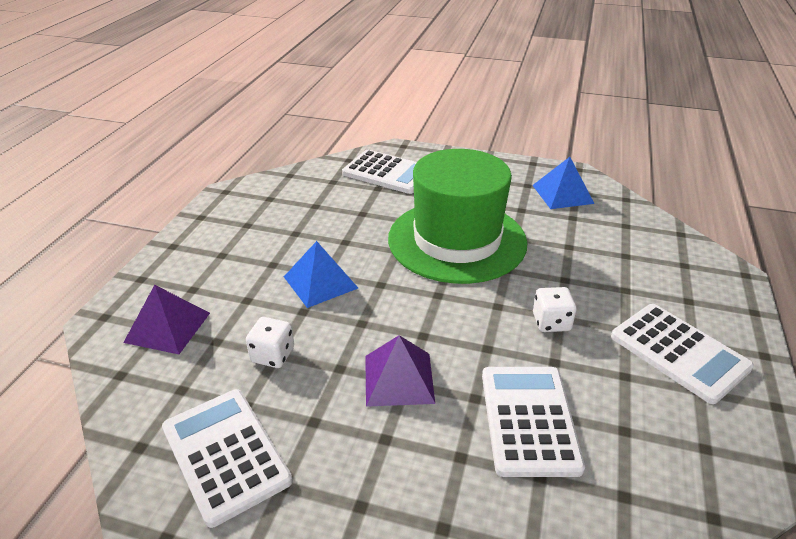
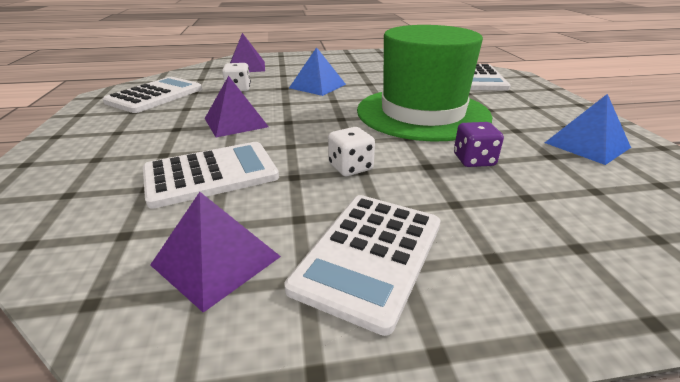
camera: 65 degrees right, 5 degrees down
none -> purple pyramid [150,192,281,313]
none -> purple dice [454,122,504,167]

